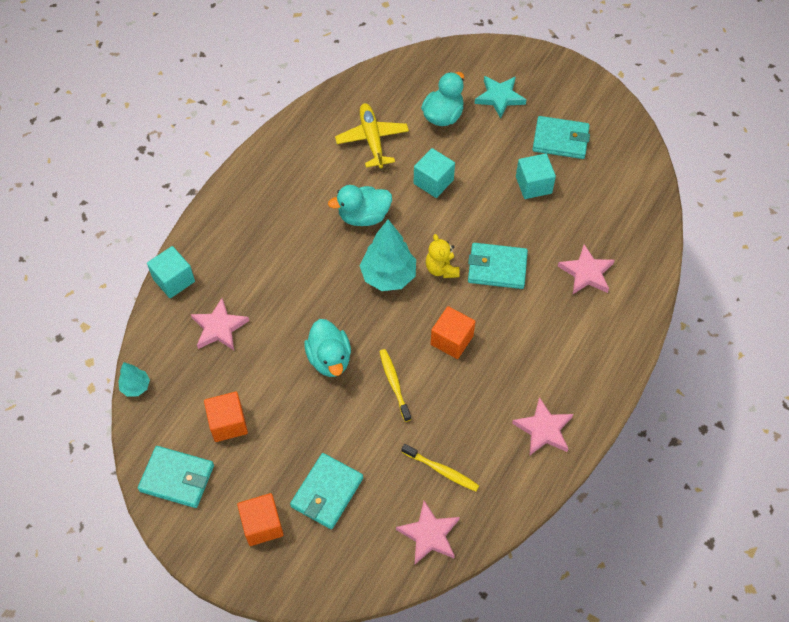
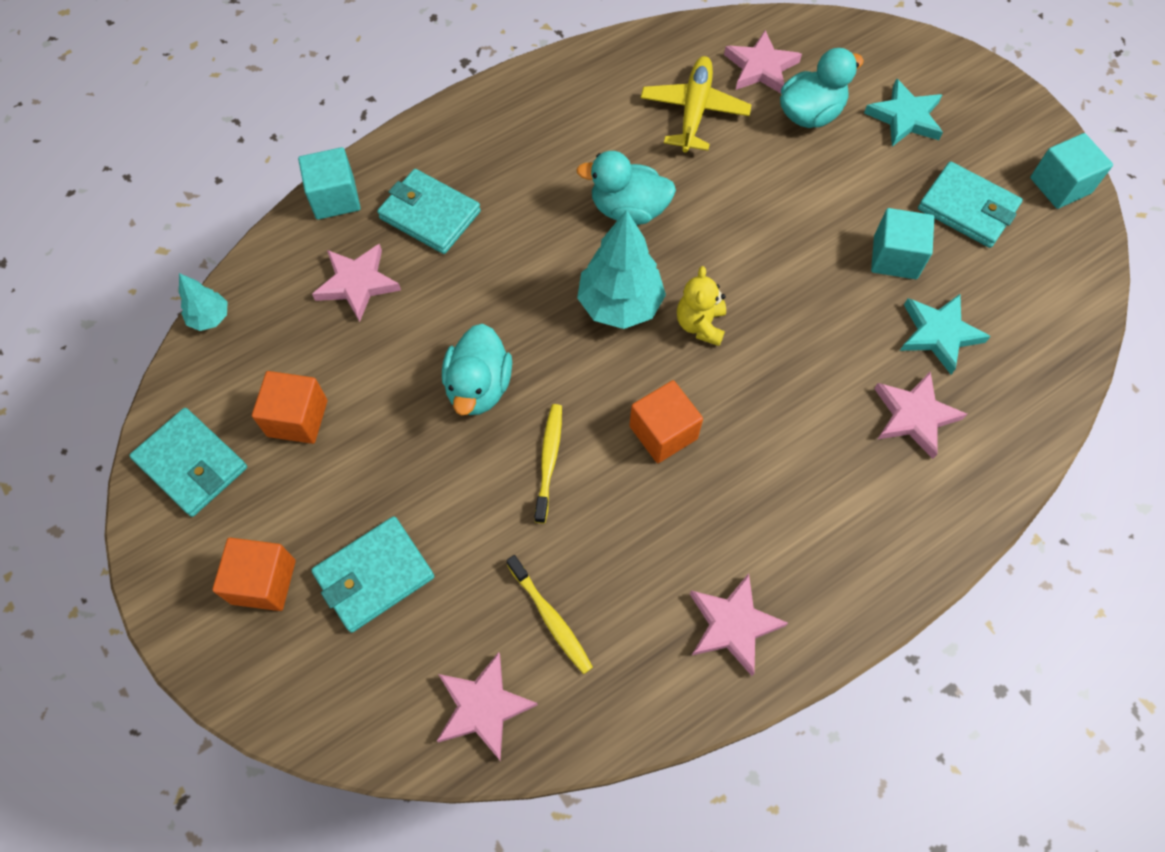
camera: 25 degrees right, 5 degrees up
turquoise cube [414,148,455,198] -> turquoise cube moved to [1030,133,1113,209]
turquoise wallet [468,243,528,289] -> turquoise wallet moved to [377,169,481,254]
none -> pink star [724,30,802,93]
none -> turquoise star [900,294,991,374]

